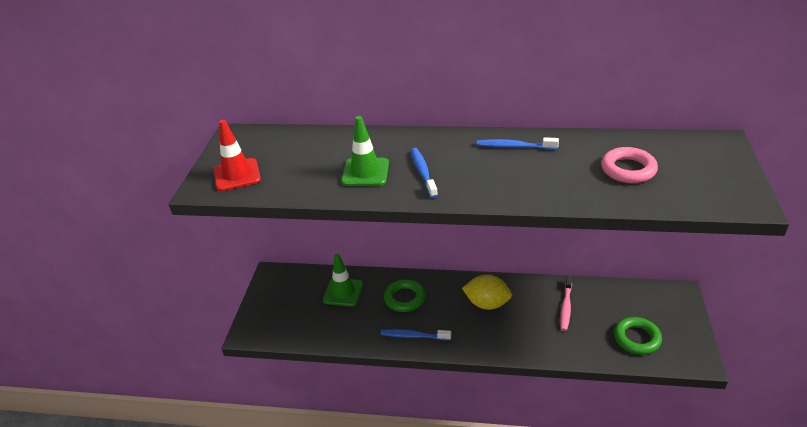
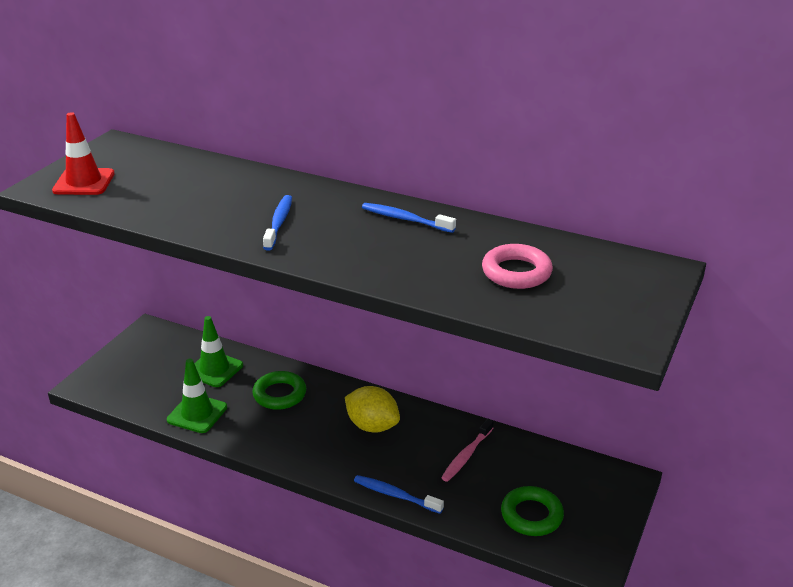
camera: 15 degrees right, 5 degrees down
green traffic cone [341,116,389,186] -> green traffic cone moved to [167,359,227,433]
blue toothbrush [381,329,451,340] -> blue toothbrush moved to [354,475,444,514]

